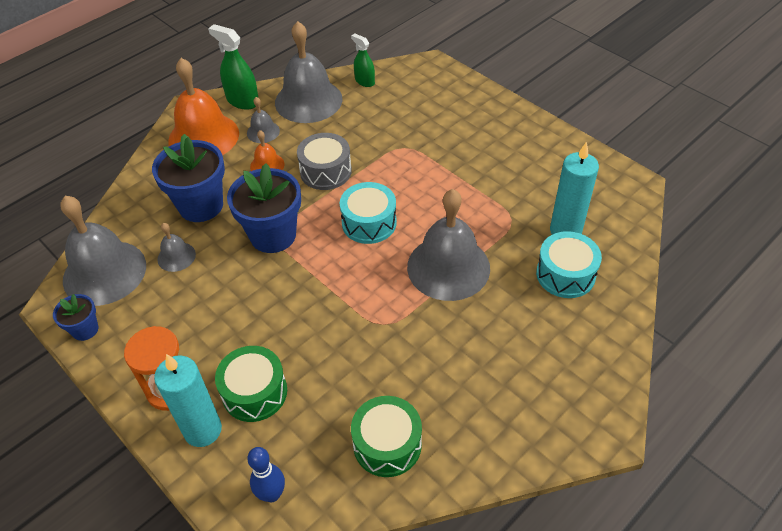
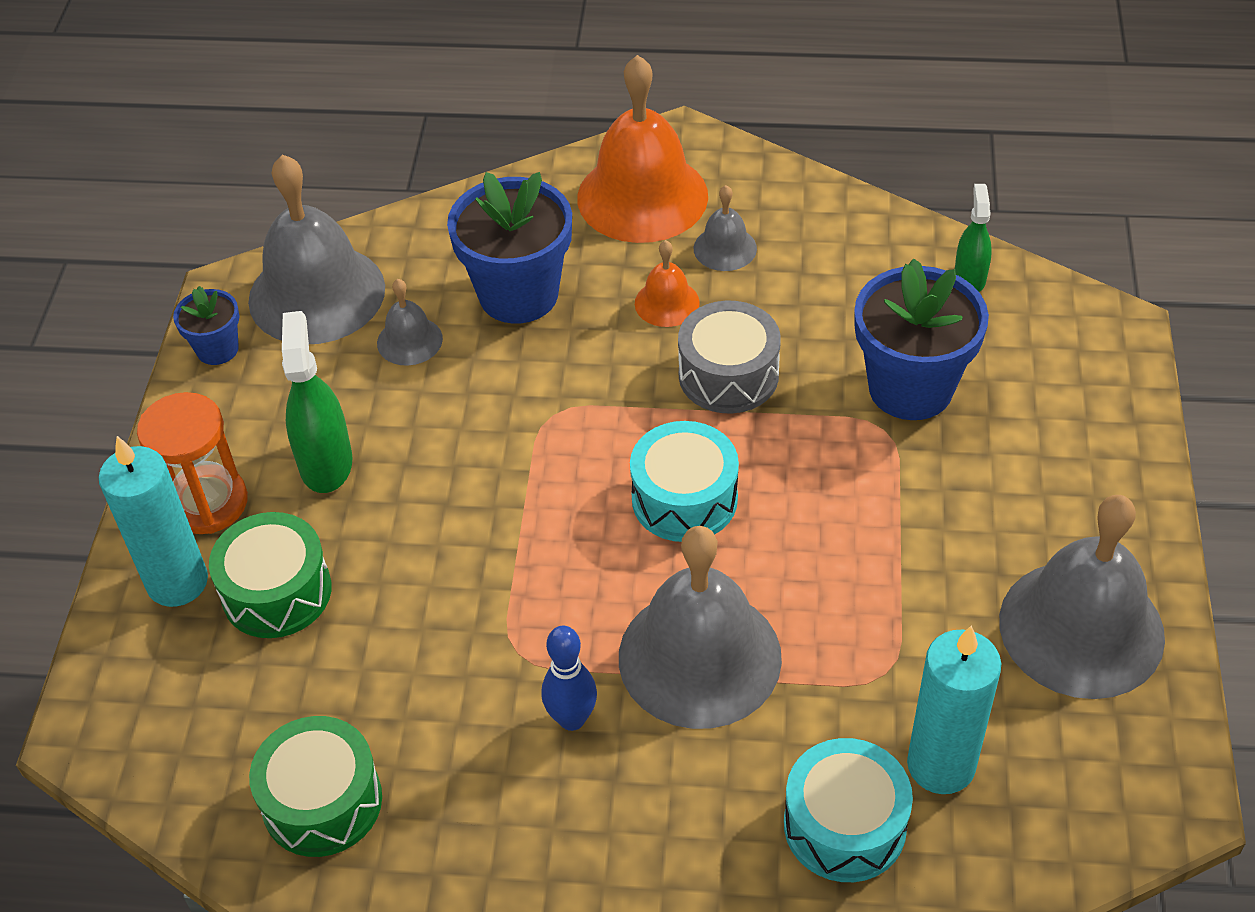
camera: 50 degrees right, 0 degrees up
green spray bottle [208,24,259,110] -> green spray bottle moved to [282,311,352,493]
blue flower pot [227,163,301,253] -> blue flower pot moved to [854,258,989,420]
blue bowling pin [247,447,285,502] -> blue bowling pin moved to [541,626,597,731]
grey bell [275,21,342,123] -> grey bell moved to [999,495,1165,699]

